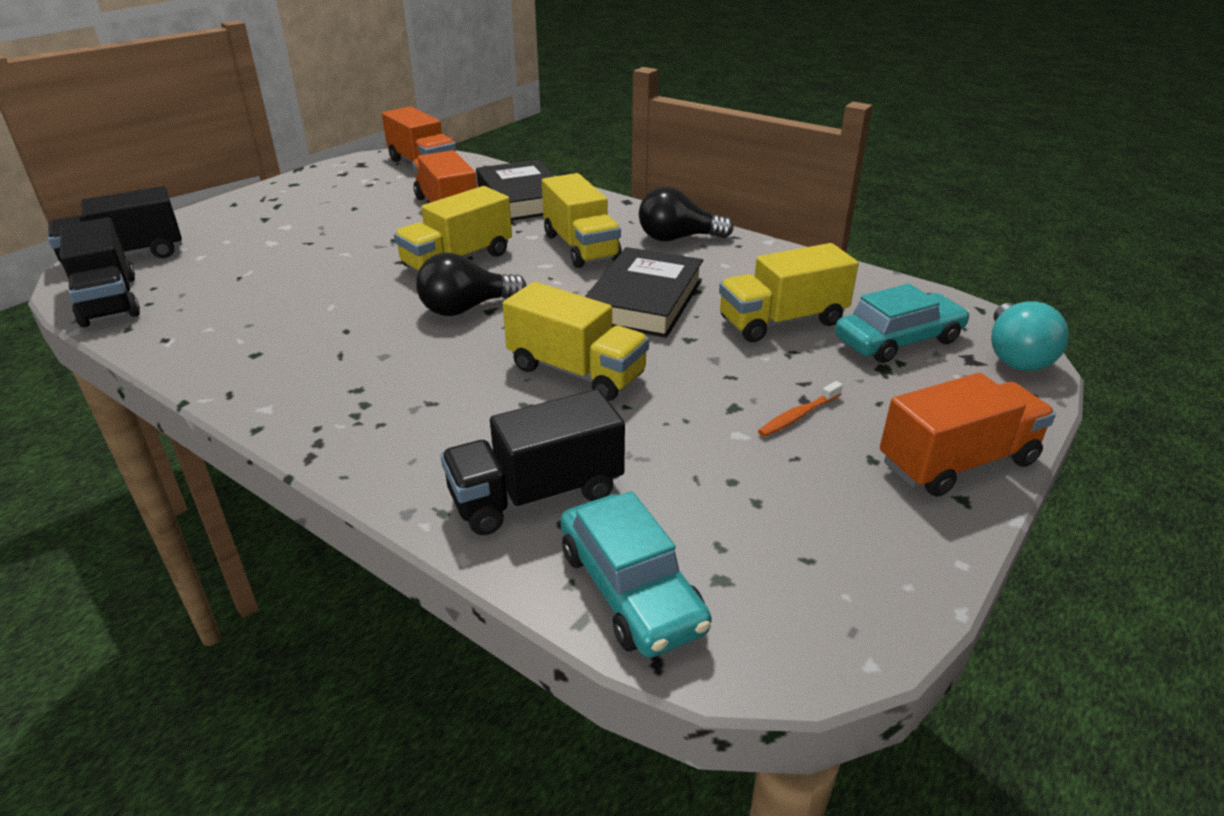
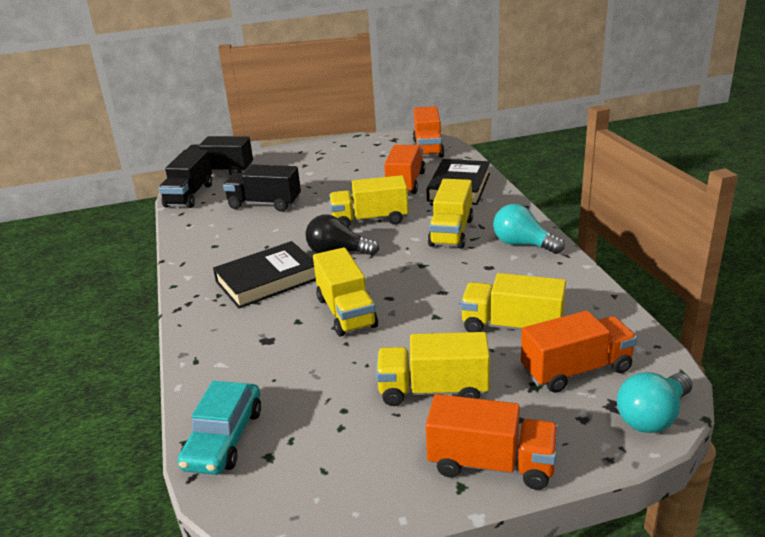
camera: 40 degrees right, 5 degrees down
black truck [441,389,625,535] -> black truck moved to [223,164,301,212]
black book [585,247,703,338] -> black book moved to [213,241,316,308]
black light bulb [639,186,734,241] -> turquoise light bulb [493,204,565,254]
orange toothbrush [758,381,843,437] -> yellow truck [376,332,490,406]
turquoise car [835,283,970,363] -> orange truck [521,311,637,393]

